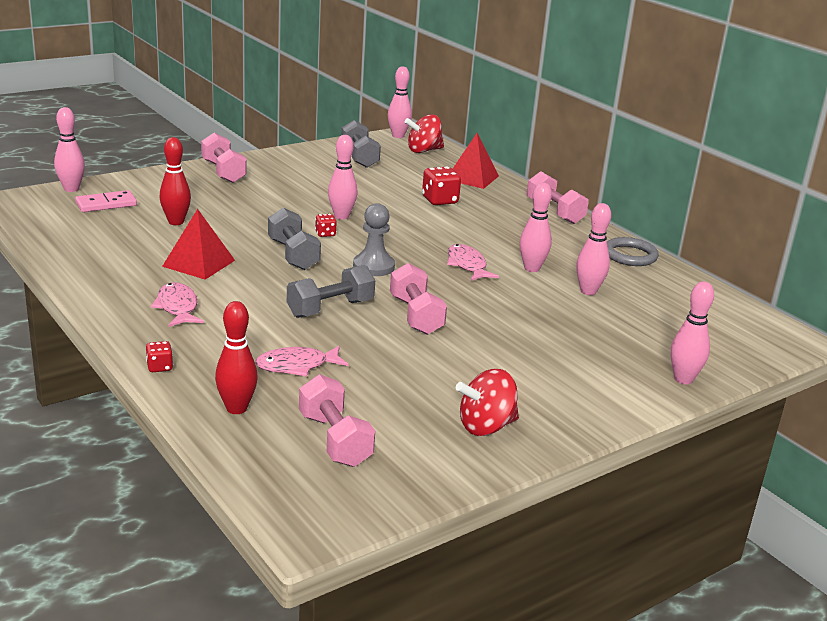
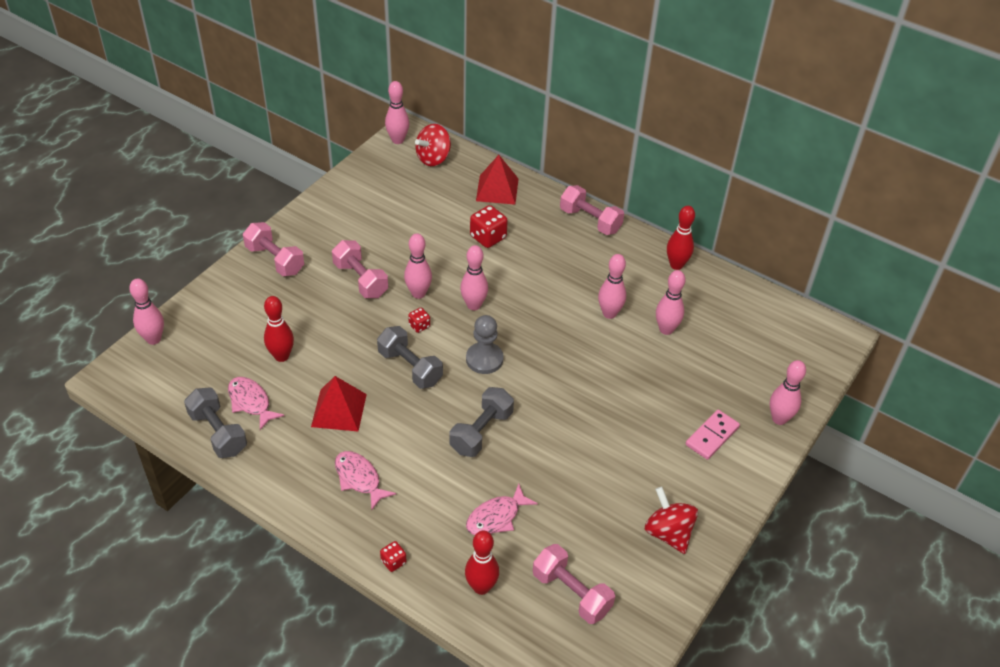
camera: 20 degrees left, 20 degrees up
pink domino [75,190,137,212] -> pink domino moved to [686,410,740,460]
grey dumbbell [341,120,381,168] -> grey dumbbell moved to [184,388,247,458]
pink dumbbell [390,263,447,335] -> pink dumbbell moved to [332,240,388,298]
pink fish [447,244,499,281] -> pink fish moved to [228,377,284,430]
red spinning top [456,369,519,436] -> red spinning top turned 105 degrees clockwise [645,487,698,554]
grey ring [607,237,659,266] -> red bowling pin [667,206,695,270]
none -> pink bowling pin [460,245,488,310]

